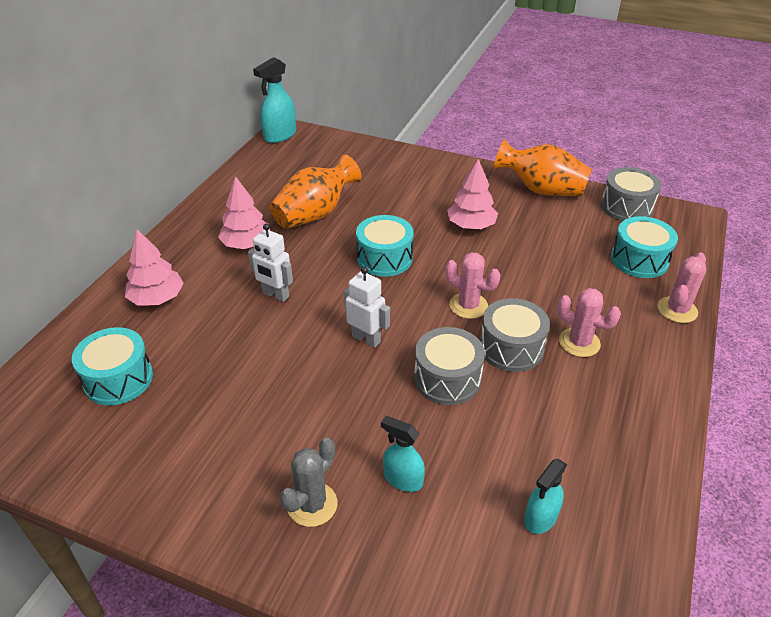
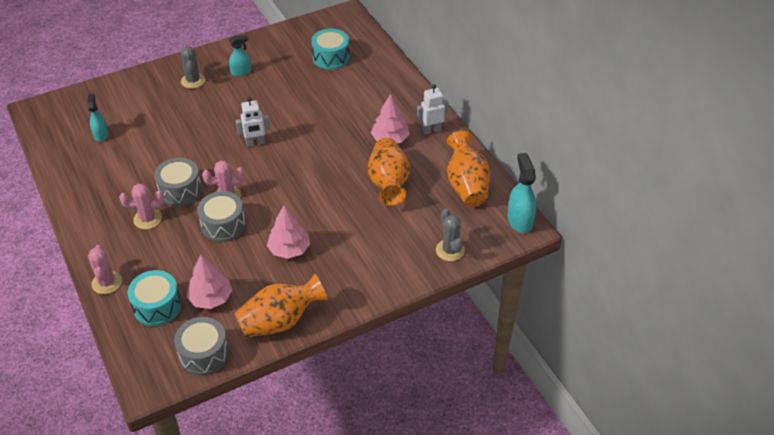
camera: 130 degrees right, 5 degrees up
pink tree [125,229,184,306] -> pink tree moved to [187,255,232,309]
white robot [248,224,293,302] -> white robot moved to [416,84,448,135]
turquoise drum [356,215,414,277] -> none
turquoise spray bottle [381,416,425,492] -> turquoise spray bottle moved to [229,35,251,76]
grey drum [414,327,485,405] -> grey drum moved to [197,191,246,242]
none -> grey cactus [436,209,465,261]
none -> orange vase [447,131,490,207]

